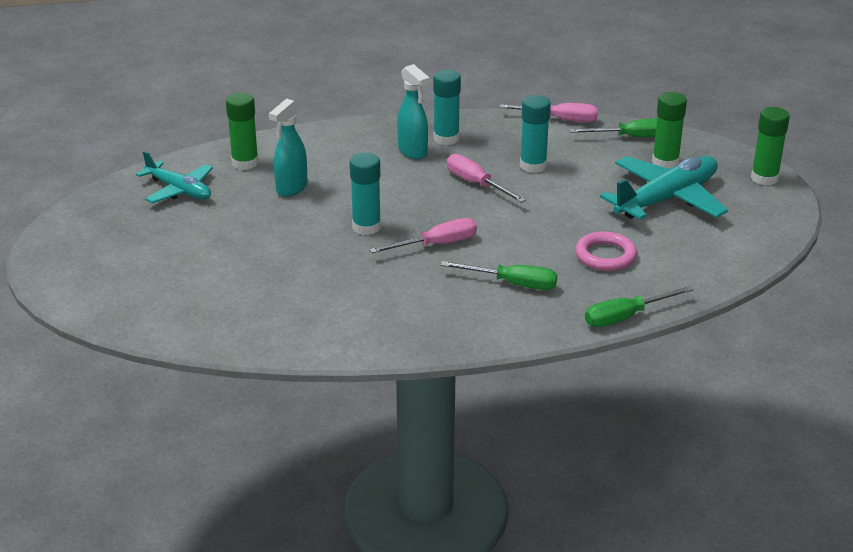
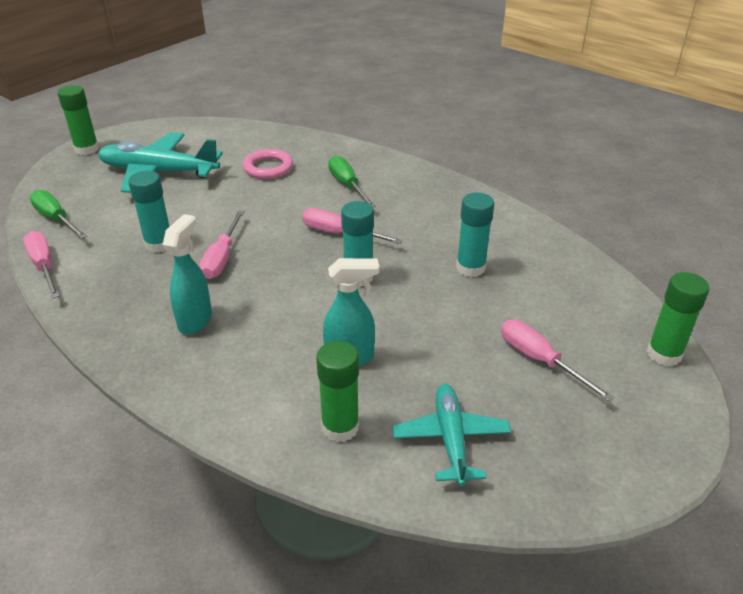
camera: 130 degrees left, 5 degrees up
turquoise glue stick [433,70,461,145] -> turquoise glue stick moved to [456,192,495,277]
green screwdriver [585,286,694,327] -> none
green glue stick [652,92,687,169] -> green glue stick moved to [647,272,709,366]
none -> pink screwdriver [501,320,614,402]

